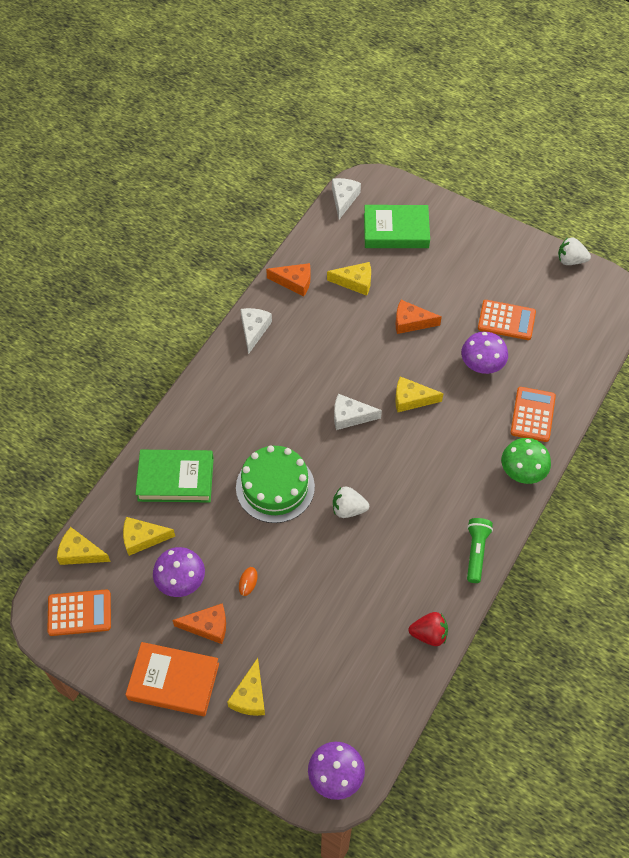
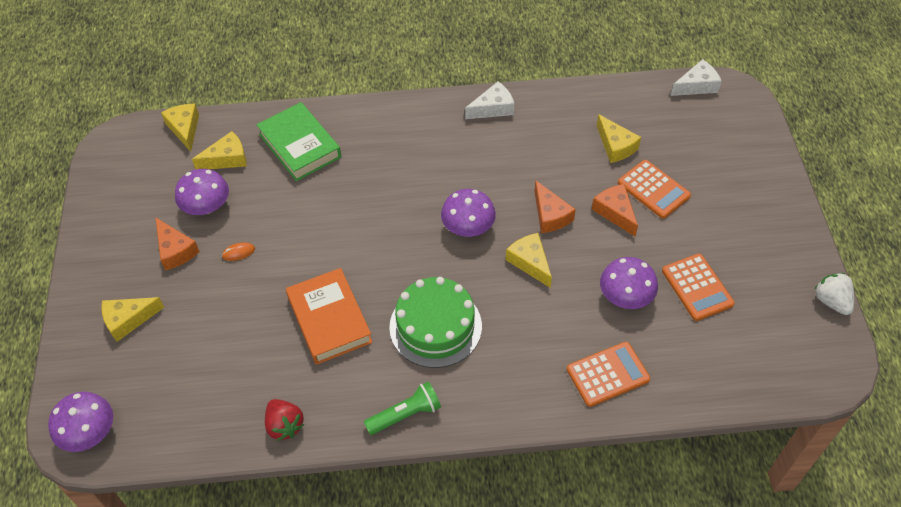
camera: 55 degrees right, 5 degrees down
orange calculator [47,589,111,636] -> orange calculator moved to [618,160,691,219]
yellow cheese [123,517,175,556] -> yellow cheese turned 105 degrees clockwise [192,131,247,169]
orange book [125,642,219,716] -> orange book moved to [286,268,373,365]
green cake [236,445,315,523] -> green cake moved to [389,277,482,368]
orange cheese [266,263,311,297] -> orange cheese moved to [534,180,576,233]
white strawberry [333,487,369,518] -> none
white cheese [334,394,382,430] -> purple mushroom [441,189,496,237]
green book [364,205,430,248] -> none
green mushroom [501,438,551,484] -> none

